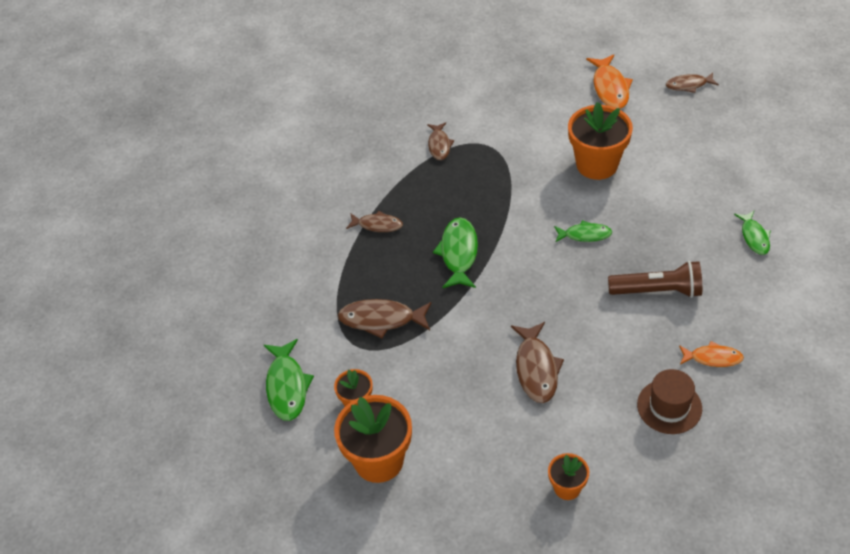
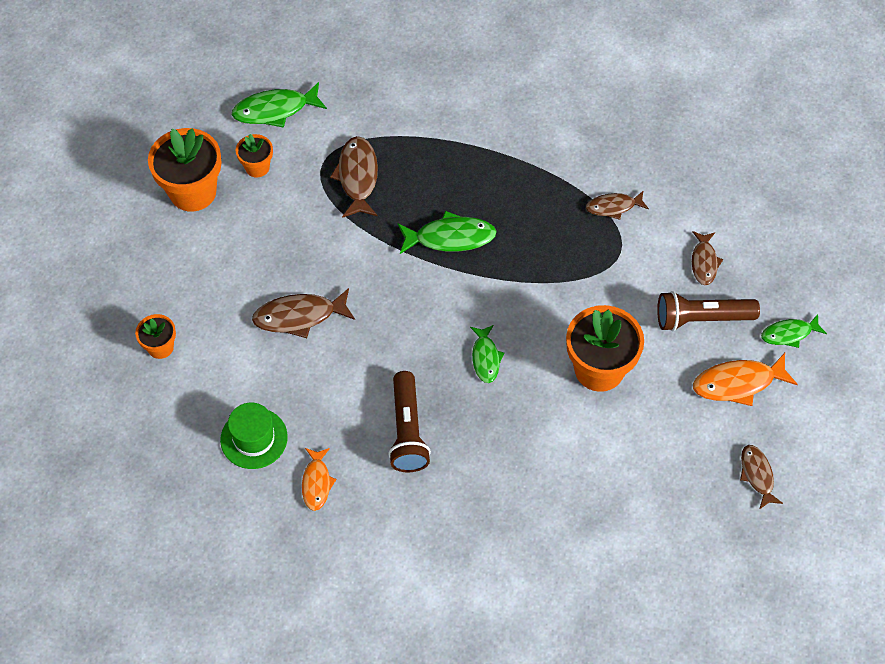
camera: 80 degrees right, 10 degrees up
brown fish [346,211,403,232] -> brown fish moved to [692,231,723,285]
brown hat [637,369,702,434] -> green hat [220,403,288,469]
green fish [734,211,771,255] -> green fish moved to [761,314,827,348]
none -> brown flashlight [657,291,760,331]

